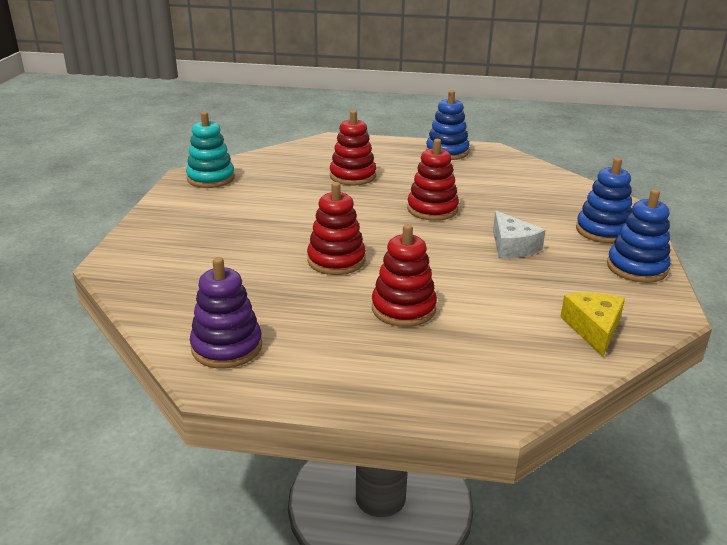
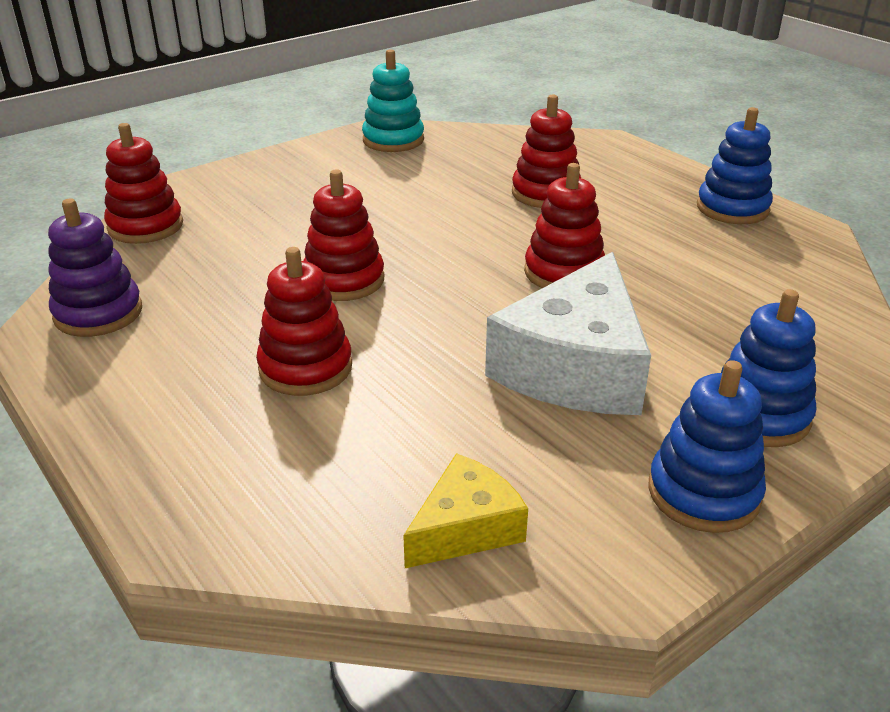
camera: 45 degrees right, 5 degrees up
white cheese [493,211,546,258] -> white cheese [485,252,651,415], size x1.87
none -> red stacking toy [104,123,183,244]

